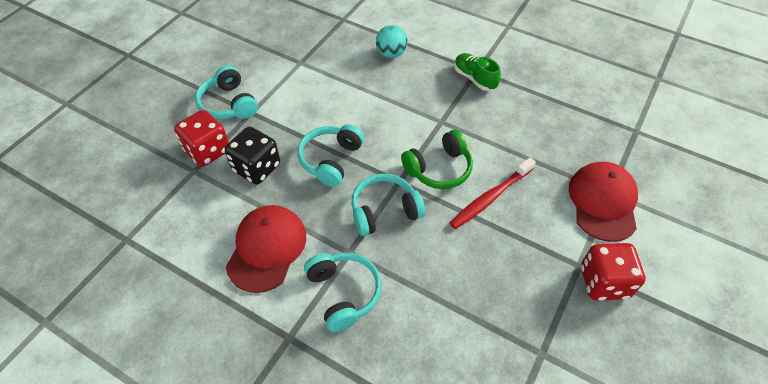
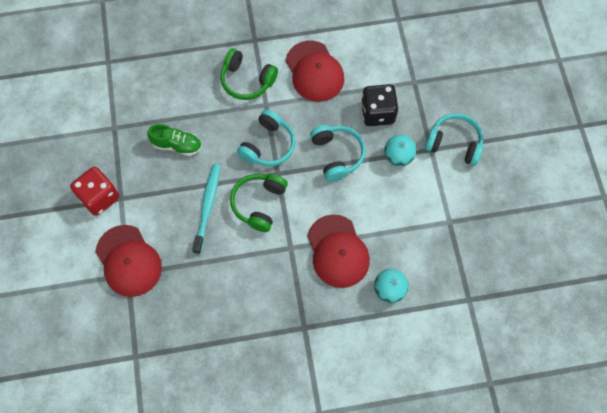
camera: 140 degrees right, 15 degrees up
red dice [174,110,229,167] -> none
turquoise headphones [304,253,381,332] -> green headphones [220,49,278,100]
red toothbrush [450,157,536,229] -> turquoise toothbrush [192,164,220,254]
green shoe [454,53,501,91] -> green shoe moved to [147,124,202,156]
none -> red cap [307,215,370,288]
none -> turquoise ball [384,135,417,166]

